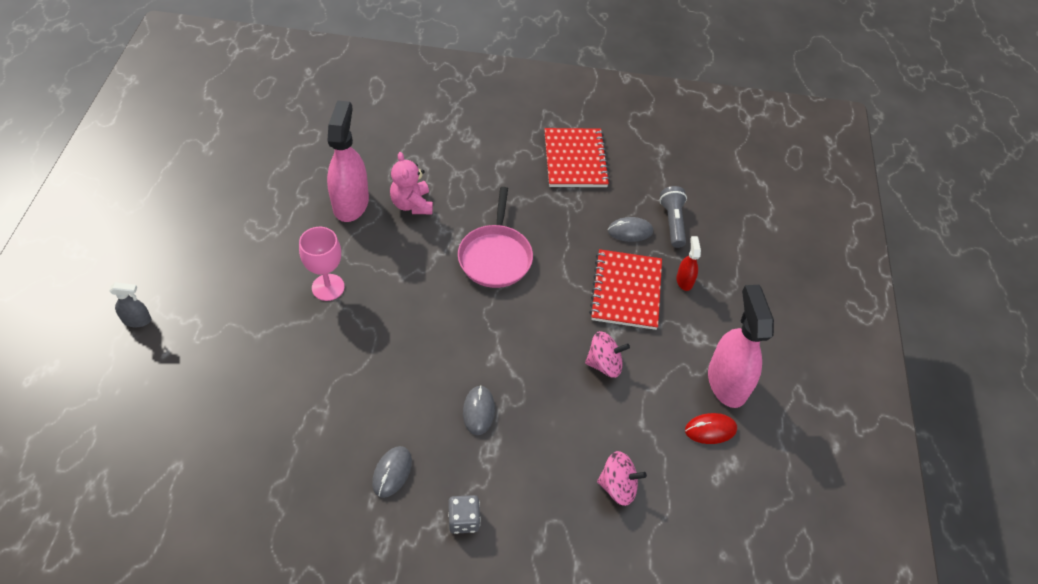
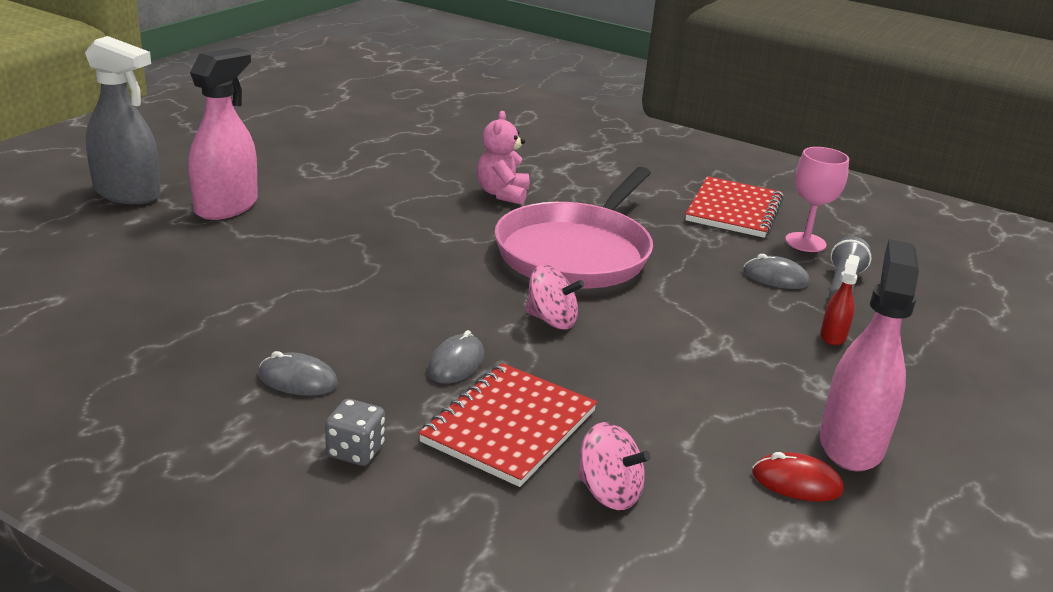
camera: 25 degrees right, 25 degrees down
grey spray bottle [109,283,151,327] -> grey spray bottle [85,36,161,204], size x2.12
pink goblet [299,227,345,301] -> pink goblet moved to [785,147,849,252]
pink spray bottle [327,100,369,222] -> pink spray bottle moved to [189,47,258,220]
grey mouse [372,446,412,498] -> grey mouse turned 60 degrees clockwise [258,351,338,396]
pink pan [458,187,533,288] -> pink pan [495,167,653,288], size x1.52
pink spinning top [585,331,630,378] -> pink spinning top moved to [525,265,584,329]
red notebook [589,249,662,330] -> red notebook moved to [419,363,597,487]

